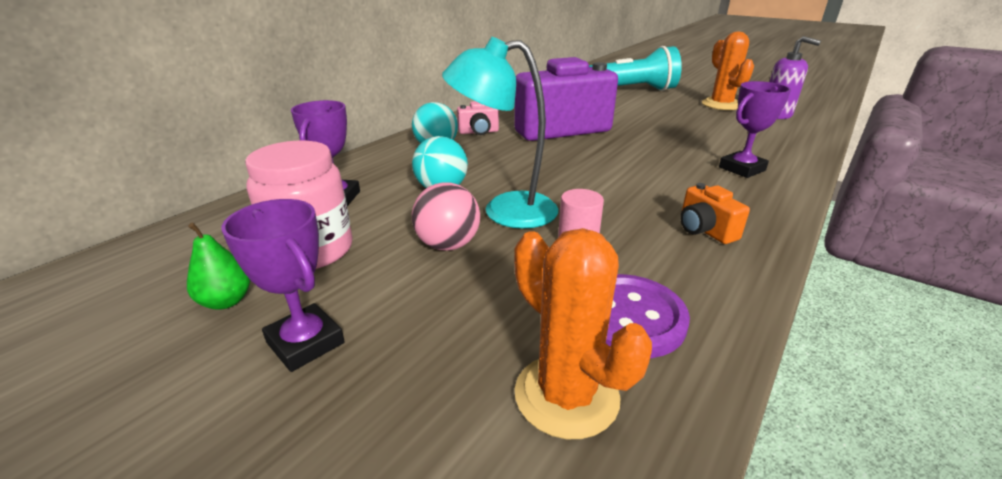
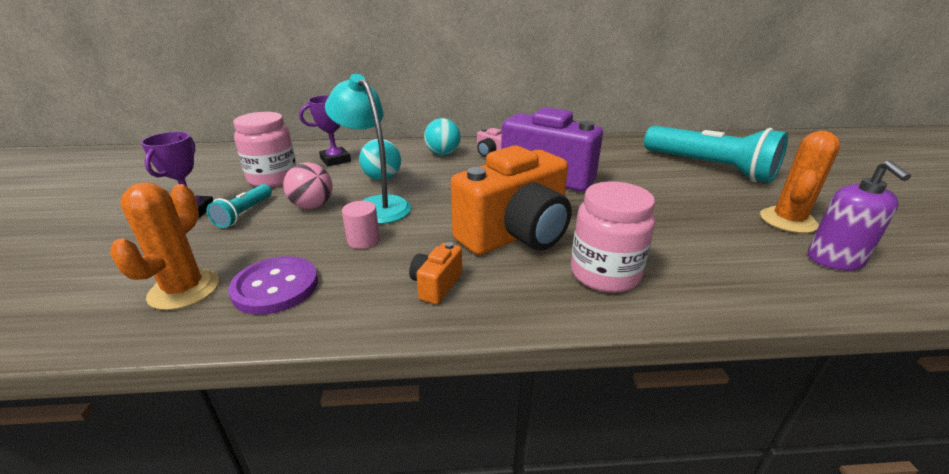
camera: 50 degrees right, 0 degrees up
green pear [187,223,250,310] -> none
purple trophy [719,81,791,178] -> pink jar [571,182,655,293]
none -> turquoise flashlight [206,184,272,228]
none -> orange camera [451,146,572,255]

